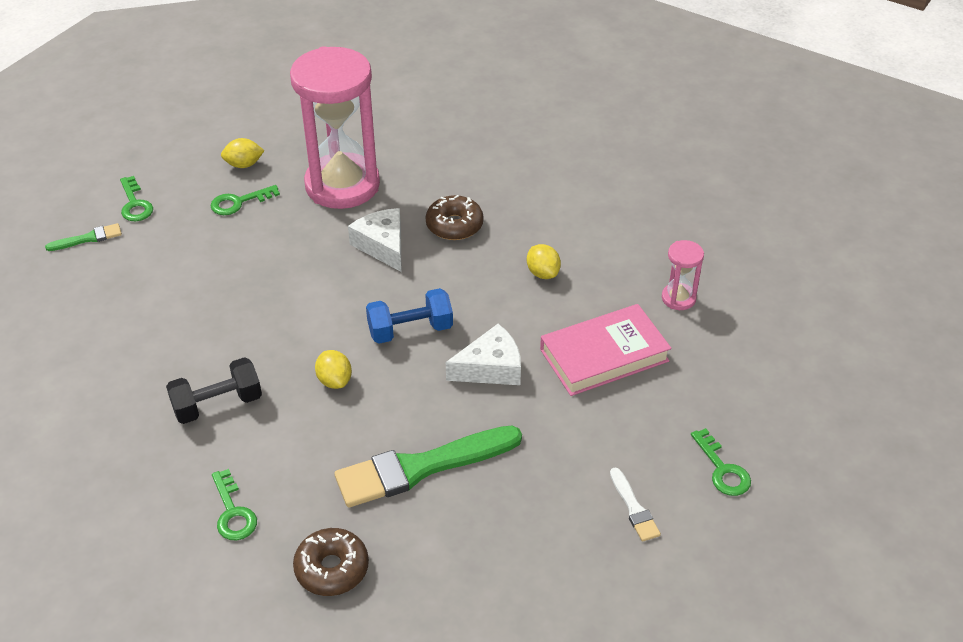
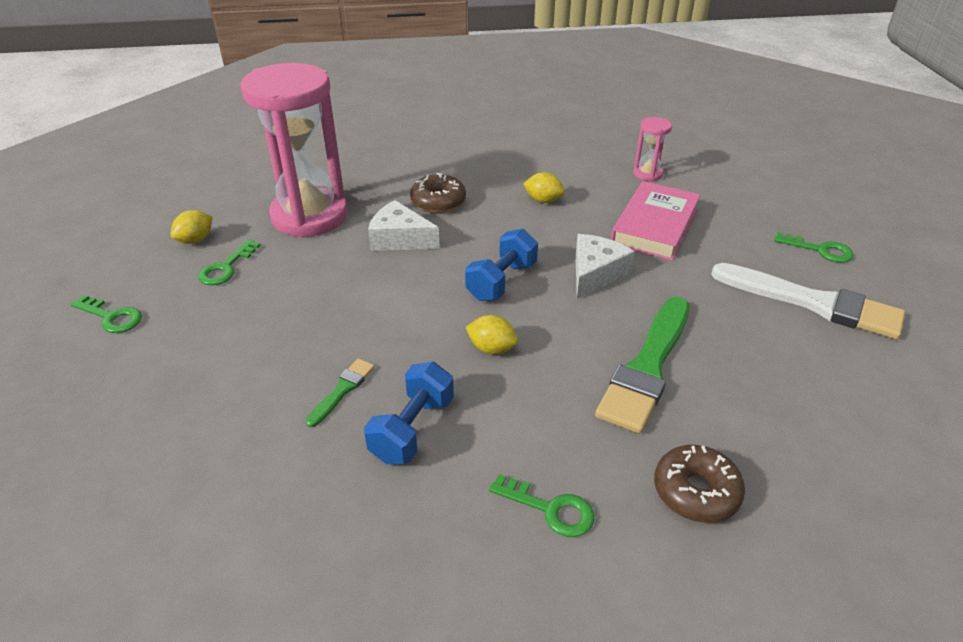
camera: 40 degrees left, 5 degrees down
green brush [45,223,122,251] -> green brush moved to [306,358,375,428]
black dumbbell [166,357,262,424] -> blue dumbbell [364,362,454,464]
white brush [610,468,661,541] -> white brush [711,263,905,339], size x2.19

